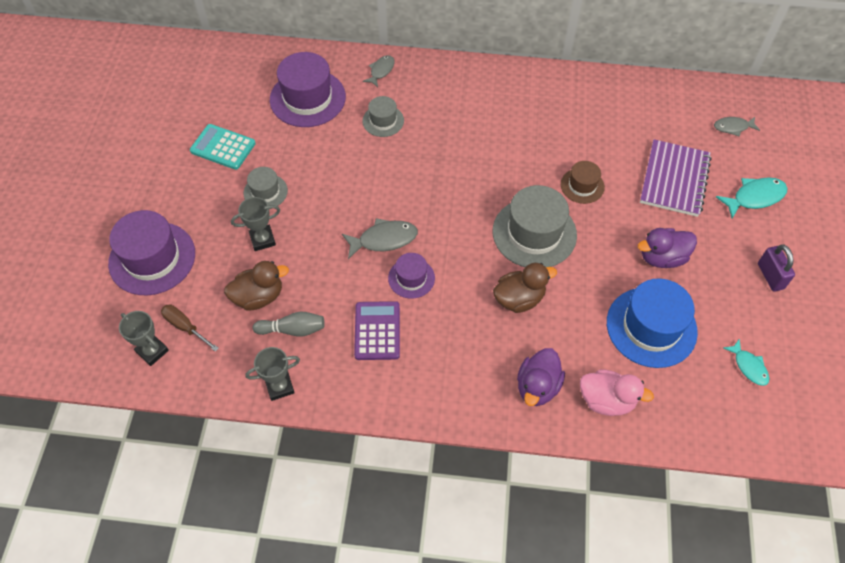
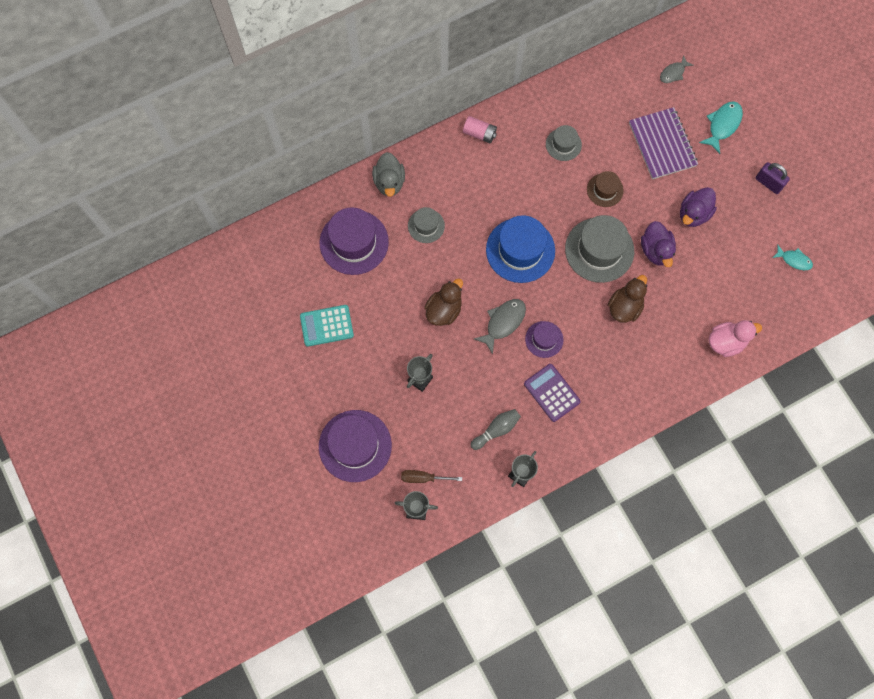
camera: 35 degrees left, 15 degrees up
brown duck [224,261,289,311] -> brown duck moved to [424,278,463,326]
grey hat [244,167,288,209] -> grey hat moved to [546,125,582,161]
grey fish [363,55,395,87] -> grey duck [372,152,405,197]
purple duck [517,348,565,406] -> purple duck moved to [641,221,676,267]
blue hat [607,278,698,368] -> blue hat moved to [486,215,555,283]
none -> pink battery [463,116,497,143]

